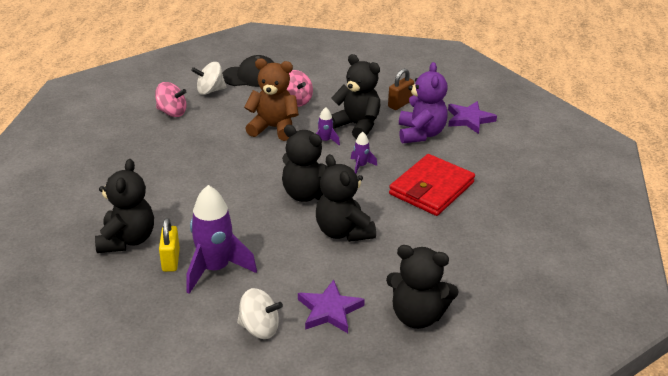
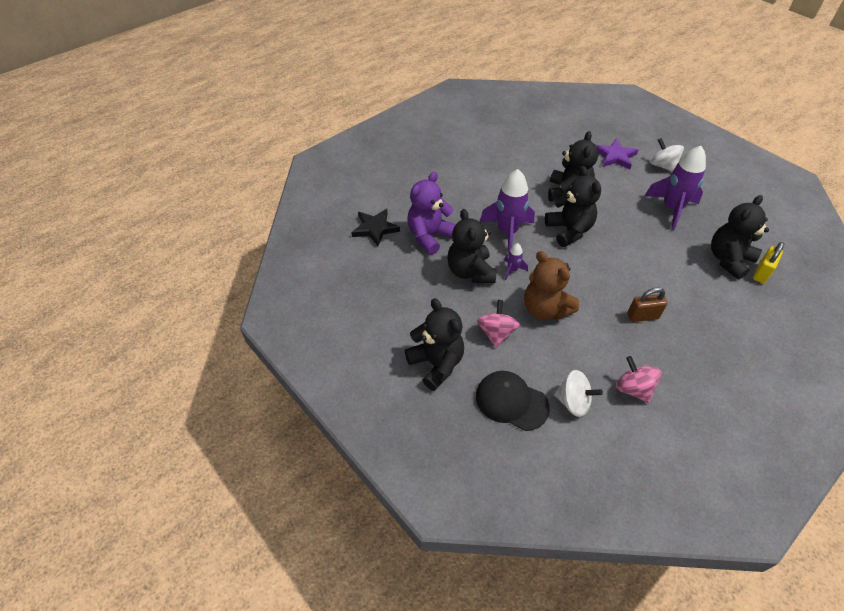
camera: 140 degrees left, 15 degrees up
yellow padlock [159,218,180,272] -> yellow padlock moved to [753,242,784,283]
purple rocket [351,132,377,174] -> purple rocket [480,169,535,253], size x2.16
black teddy bear [386,245,459,329] -> black teddy bear moved to [405,298,464,391]
brown padlock [388,68,414,110] -> brown padlock moved to [627,288,667,322]
red wallet [389,154,475,216] -> none
purple star [448,101,497,134] -> black star [351,209,400,246]

